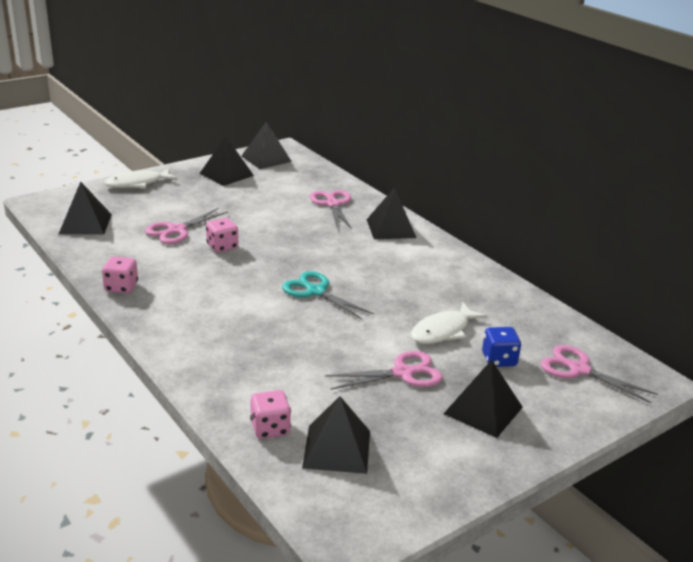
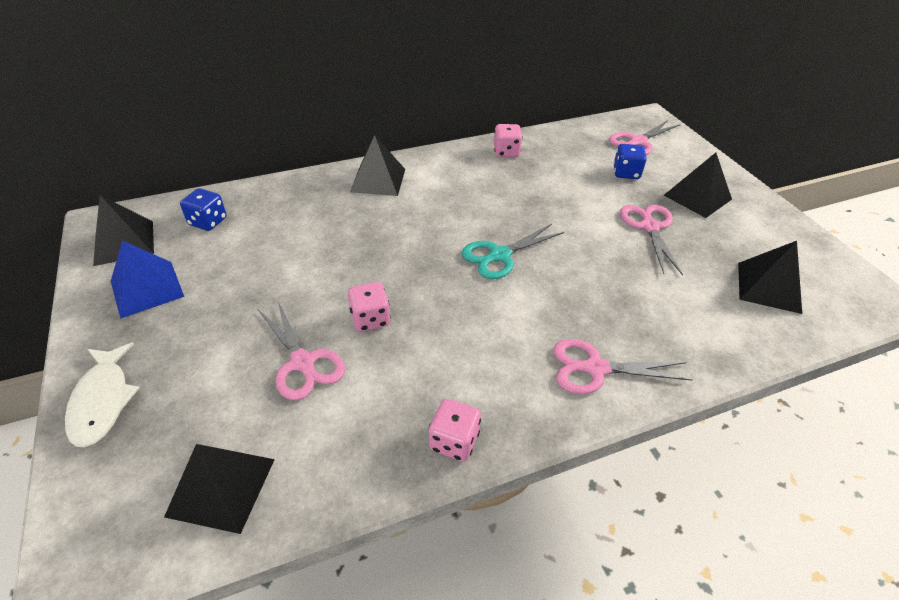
camera: 75 degrees left, 15 degrees up
black pyramid [199,136,254,186] -> blue pyramid [111,241,184,319]
pink dice [250,390,291,439] -> pink dice moved to [494,124,523,157]
pink scissors [310,190,352,229] -> pink scissors moved to [553,339,693,394]
white fish [411,302,488,344] -> none
none -> blue dice [180,188,227,231]

